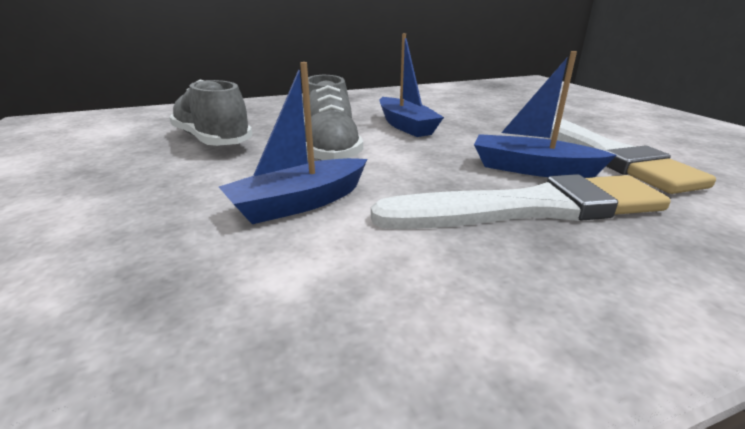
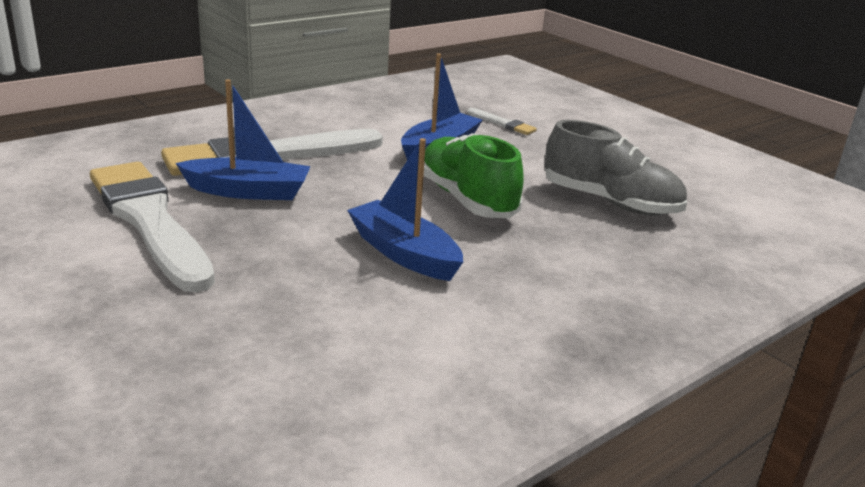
camera: 160 degrees right, 0 degrees up
grey shoe [303,75,363,160] -> green shoe [424,133,524,218]
none -> white brush [467,108,537,135]

